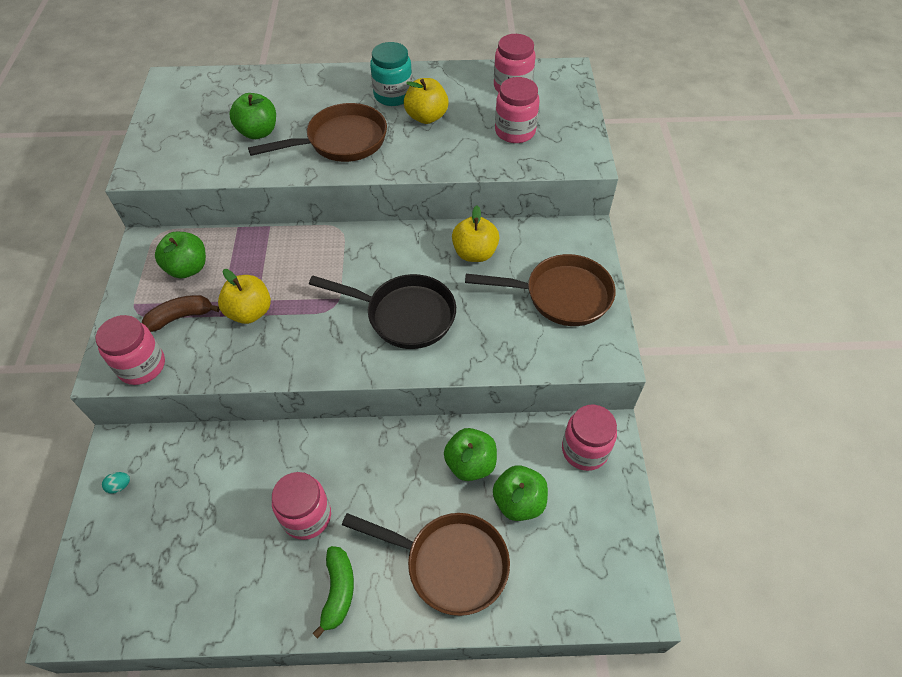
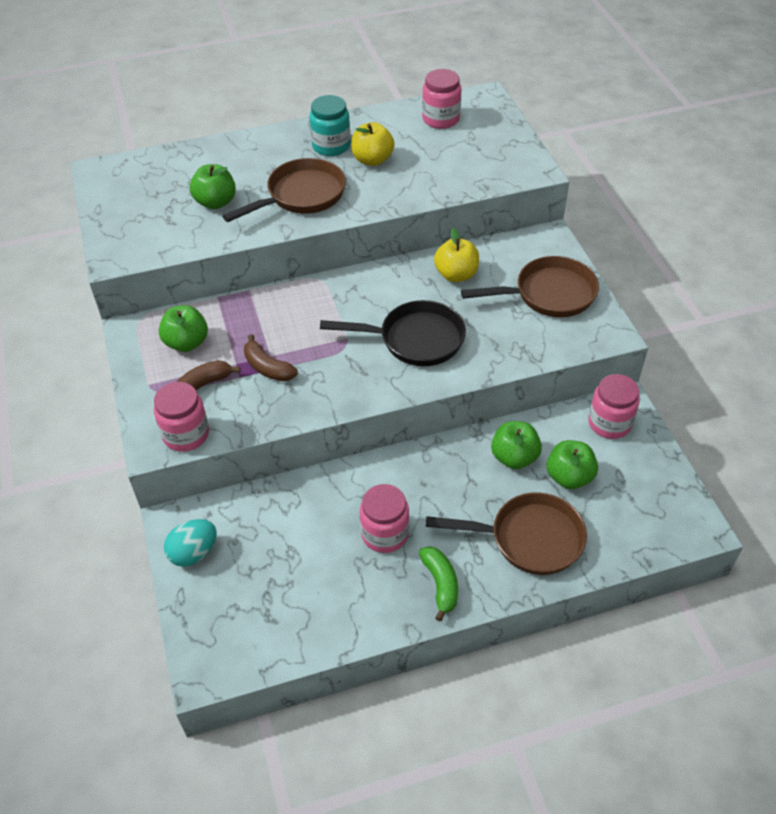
camera: 15 degrees left, 5 degrees down
turquoise egg [102,472,130,494] -> turquoise egg [164,519,217,567], size x2.10
yellow apple [218,269,271,324] -> brown banana [244,334,298,381]
pink jar [495,77,540,143] -> none

